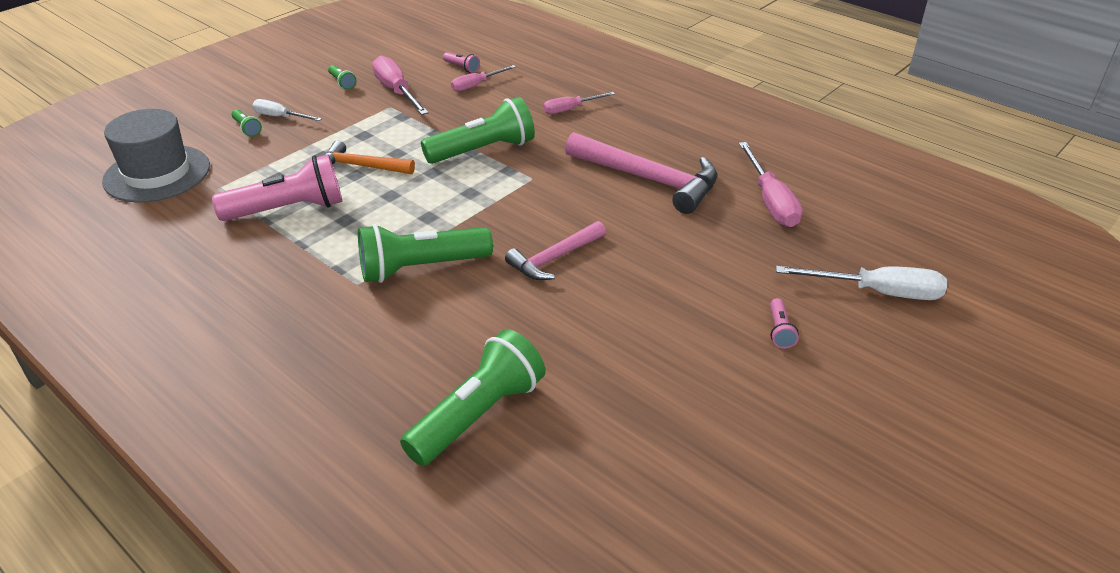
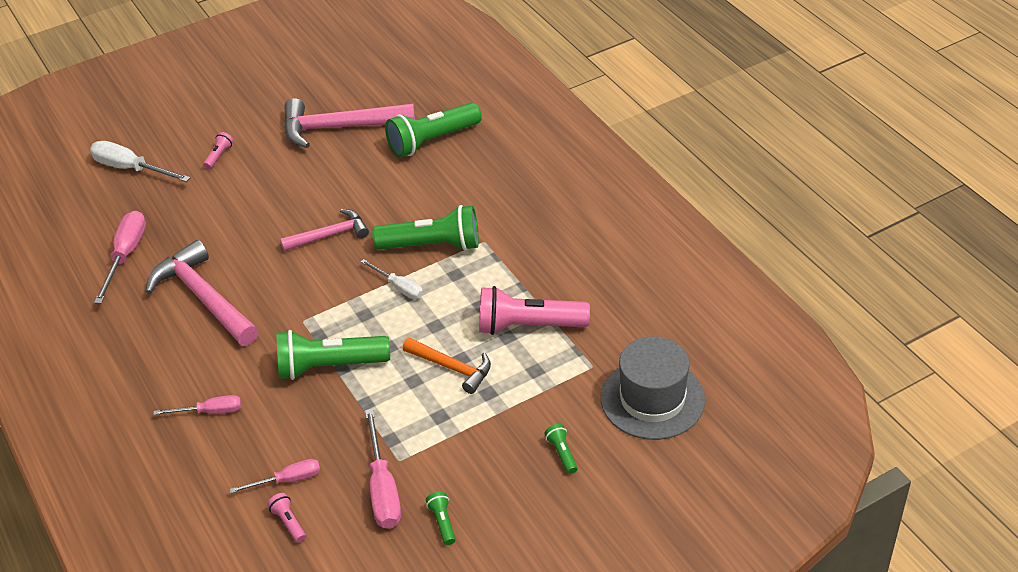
camera: 160 degrees left, 5 degrees up
white screwdriver [252,99,322,121] -> white screwdriver moved to [361,259,423,299]
none -> pink hammer [284,98,415,148]

